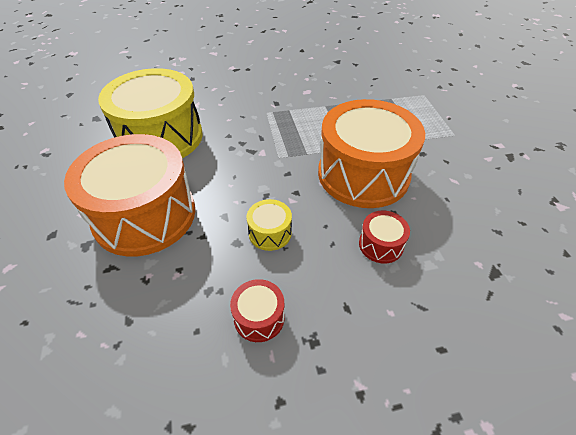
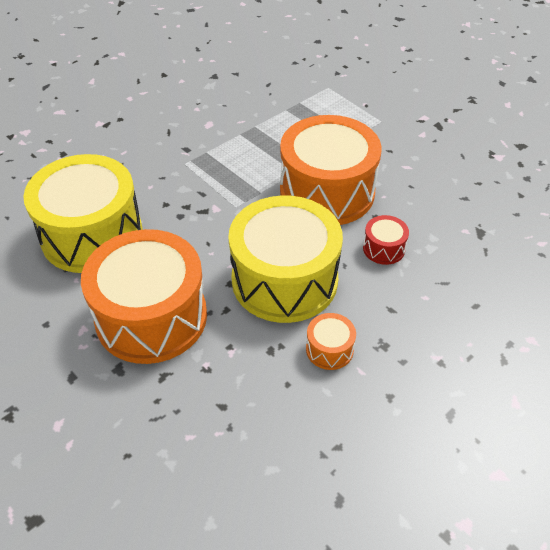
camera: 30 degrees left, 0 degrees up
red drum [230,279,285,342] -> orange drum [306,313,356,370]
yellow drum [247,199,292,251] -> yellow drum [228,195,343,323], size x2.42

